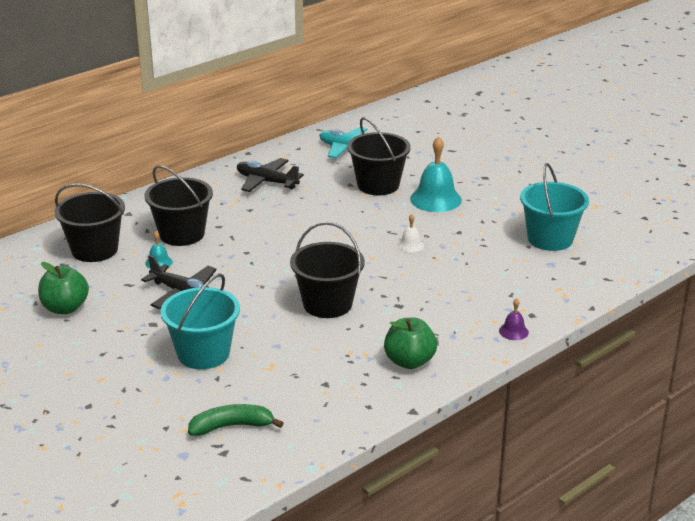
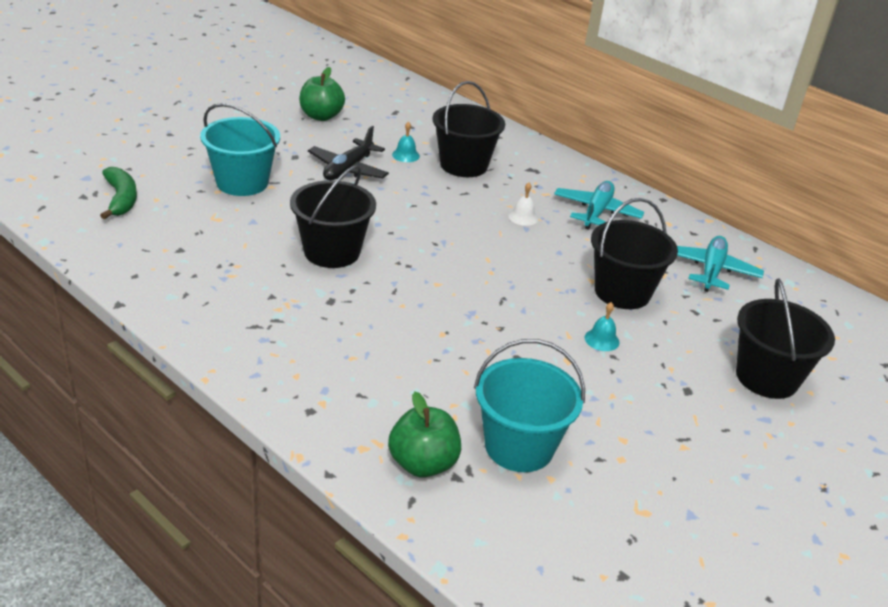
camera: 80 degrees right, 5 degrees up
black bucket [54,184,125,262] -> black bucket moved to [736,278,835,399]
black plane [237,158,304,192] -> turquoise plane [554,181,644,230]
green apple [384,318,437,369] -> green apple moved to [388,392,461,478]
white bell [398,214,424,252] -> white bell moved to [508,182,538,226]
turquoise bell [410,136,462,212] -> turquoise bell [585,302,620,351], size x0.48
purple bell [499,298,529,340] -> none

